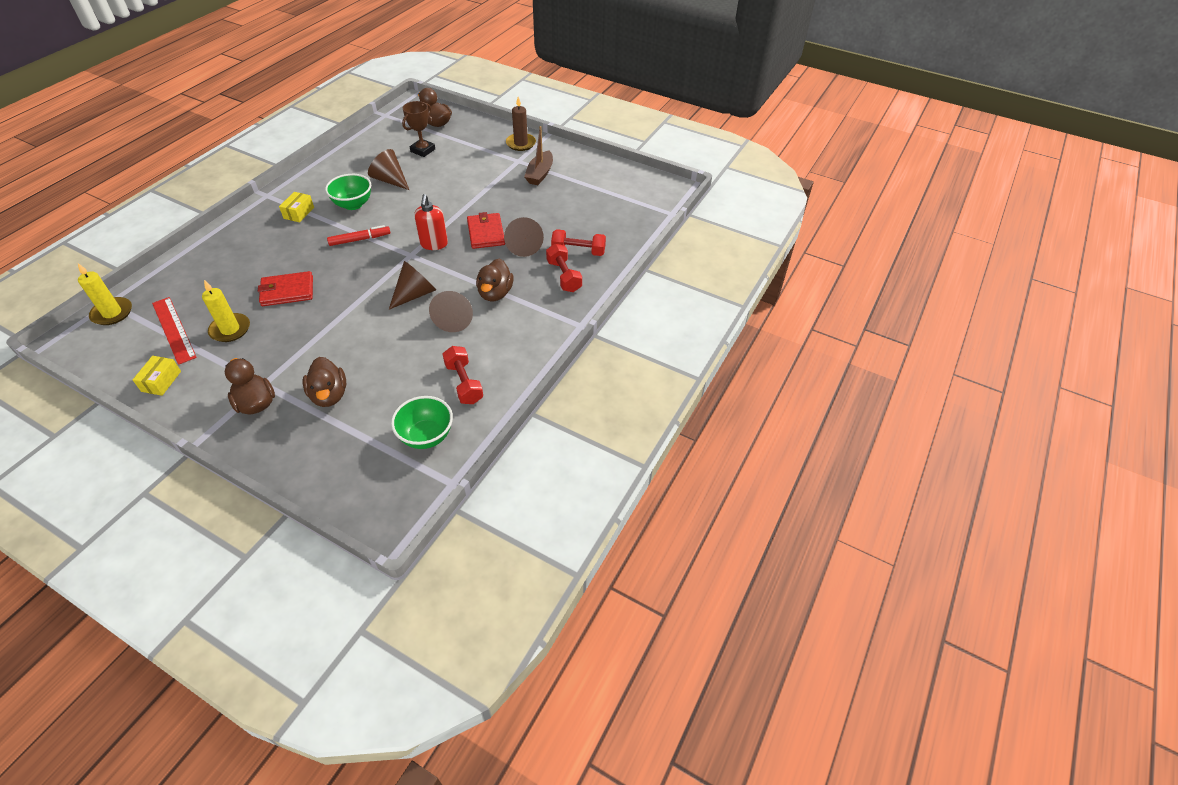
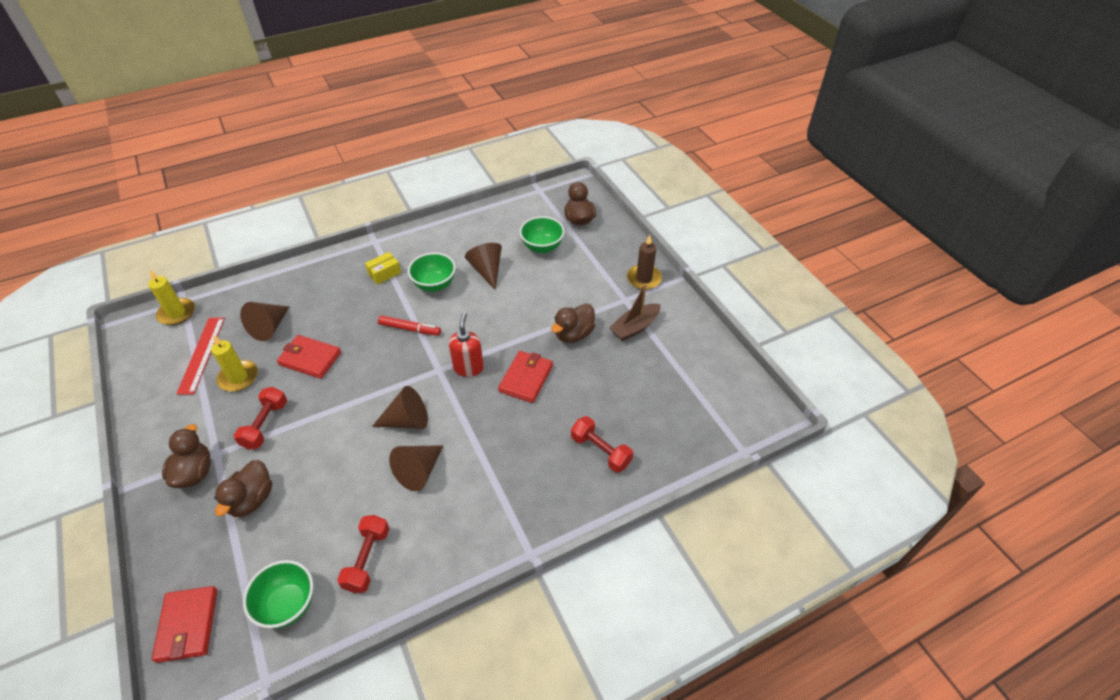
camera: 35 degrees right, 0 degrees up
yellow box [133,356,181,396] -> none
brown trophy [402,101,435,157] -> green bowl [519,216,565,253]
red soap dispenser [414,194,448,250] -> red soap dispenser turned 150 degrees clockwise [449,312,484,377]
brown duck [476,259,514,301] -> brown duck moved to [551,304,595,343]
brown cone [504,217,544,257] -> brown cone moved to [240,302,289,341]
red dumbbell [546,243,582,292] -> red dumbbell moved to [234,387,287,450]
none -> red wallet [152,586,217,663]

